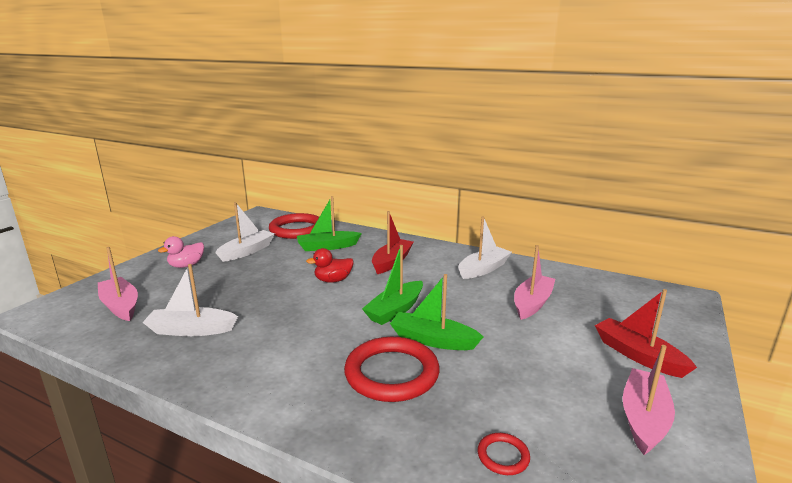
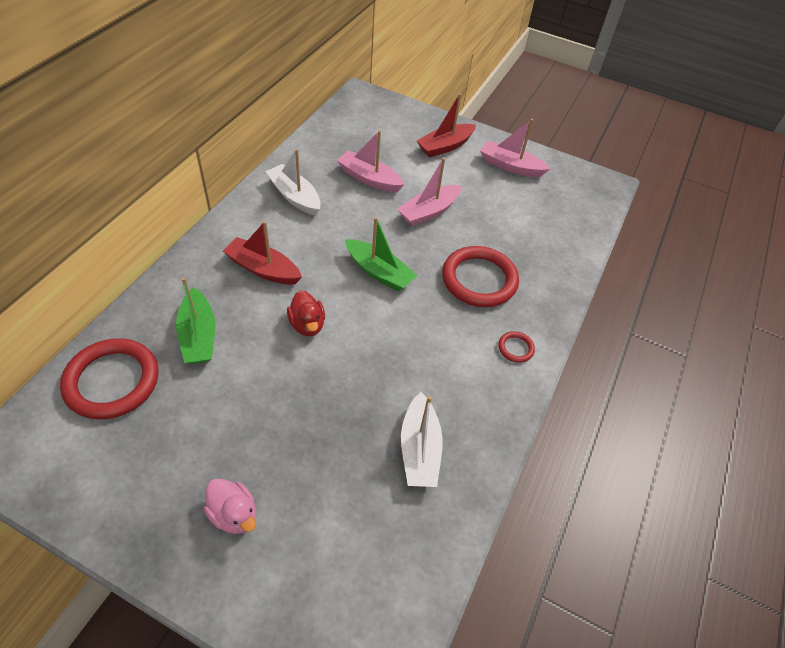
camera: 95 degrees left, 30 degrees up
pink boat [98,247,138,321] -> pink boat moved to [397,157,462,226]
white boat [215,202,275,262] -> none
green boat [390,274,484,350] -> none
red ring [478,433,530,475] -> red ring moved to [498,331,535,363]

